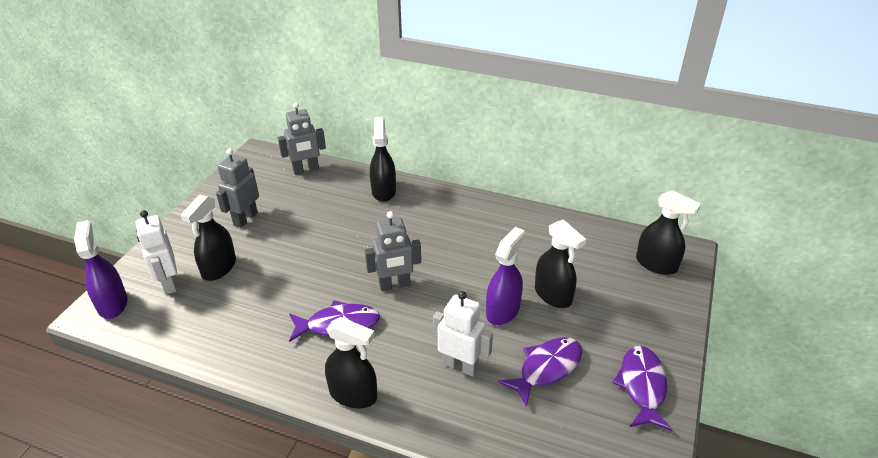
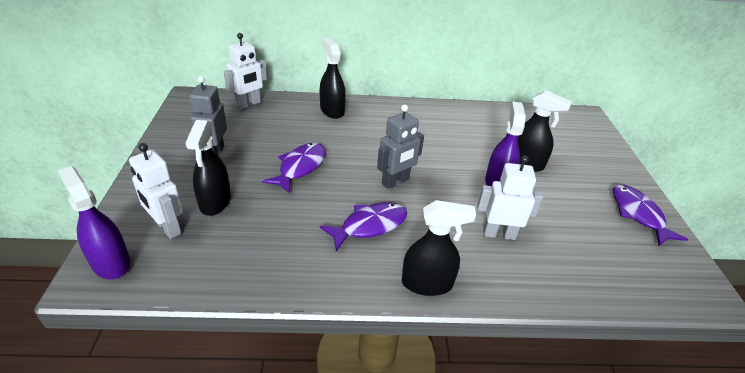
camera: 25 degrees left, 0 degrees up
grey robot [278,102,326,175] -> white robot [224,33,267,109]
purple fish [498,337,582,407] -> purple fish moved to [262,143,326,194]
black spray bottle [636,190,701,275] -> none

